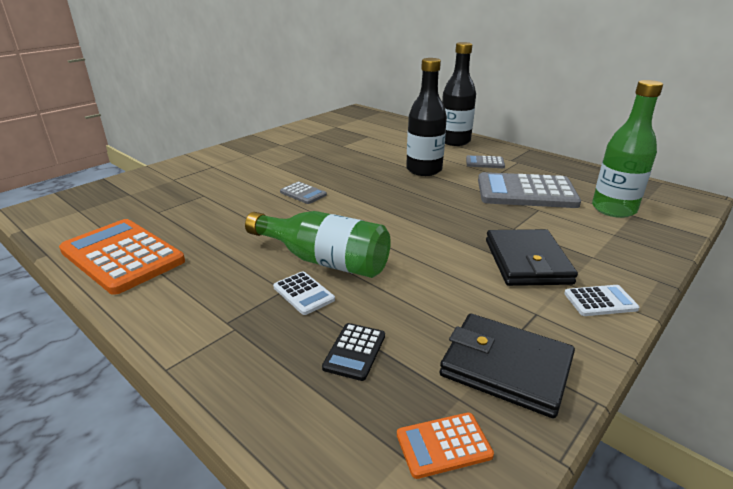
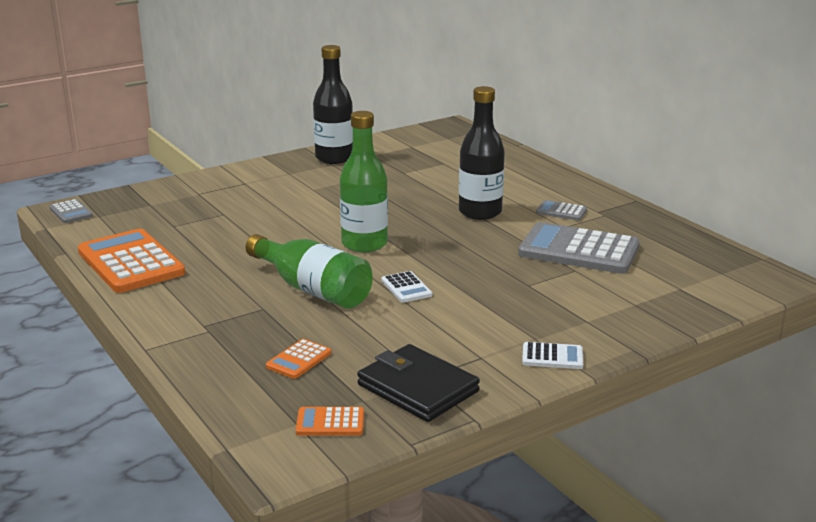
camera: 15 degrees right, 5 degrees down
white calculator [273,271,335,315] -> white calculator moved to [382,271,432,303]
grey calculator [280,182,327,204] -> grey calculator moved to [49,199,93,223]
black calculator [322,323,385,381] -> orange calculator [266,339,331,379]
black bottle [442,42,476,146] -> black bottle moved to [313,45,353,164]
black wallet [486,229,578,286] -> none
green bottle [592,80,663,218] -> green bottle moved to [340,111,388,252]

